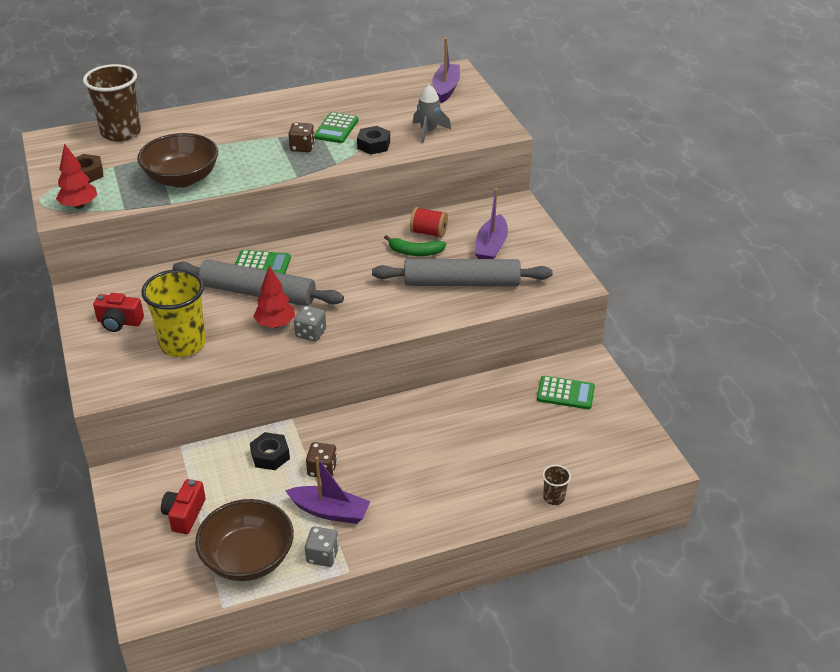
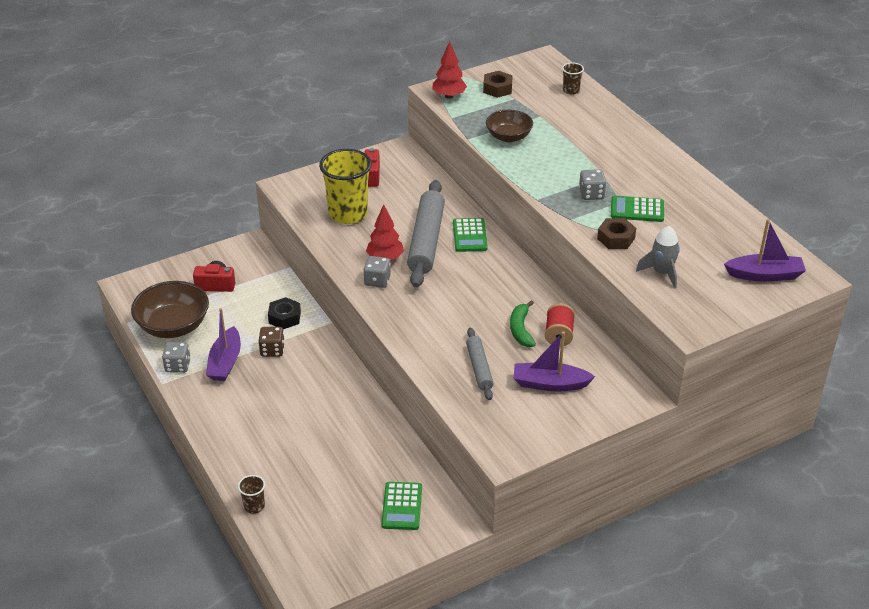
camera: 80 degrees right, 0 degrees up
brown cup [83,64,141,142] -> brown cup [562,63,584,95], size x0.44
brown bowl [137,133,218,188] -> brown bowl [486,110,533,142], size x0.64
brown dice [289,123,315,152] -> grey dice [579,169,606,200]
black nut [357,126,390,155] -> brown nut [597,218,636,249]
grey rolling pin [372,259,553,286] -> grey rolling pin [466,328,494,400], size x0.55

